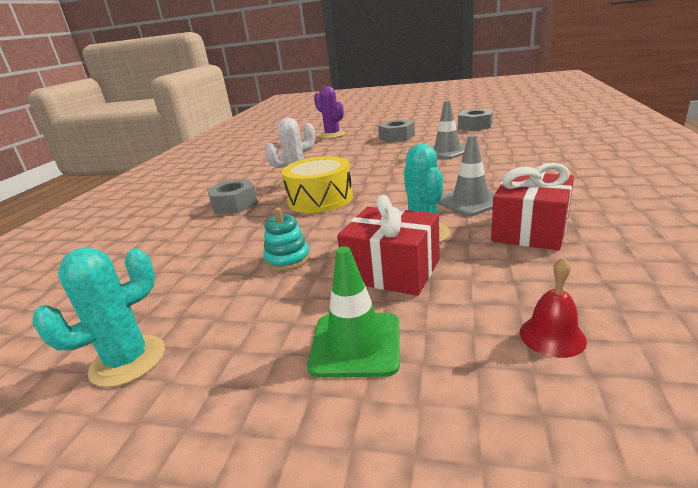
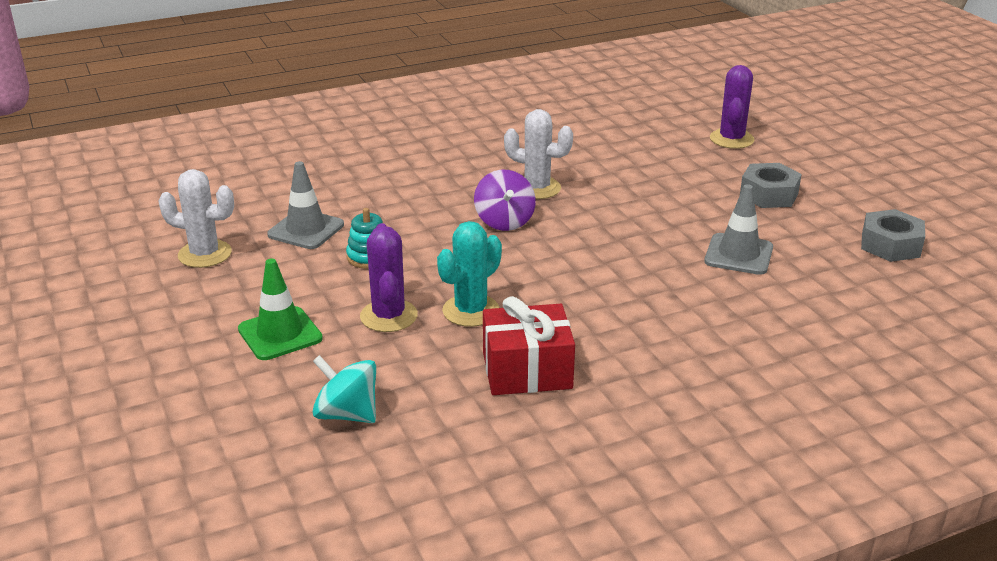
camera: 50 degrees right, 5 degrees up
turquoise cactus [32,247,165,387] -> white cactus [158,169,234,268]
grey nut [207,179,258,214] -> none
yellow drum [282,156,353,213] -> purple spinning top [474,170,536,231]
red gift [337,195,440,296] -> purple cactus [360,223,418,332]
grey traffic cone [437,135,495,217] -> grey traffic cone moved to [267,161,344,249]
red bell [520,257,587,358] -> turquoise spinning top [313,355,376,423]

